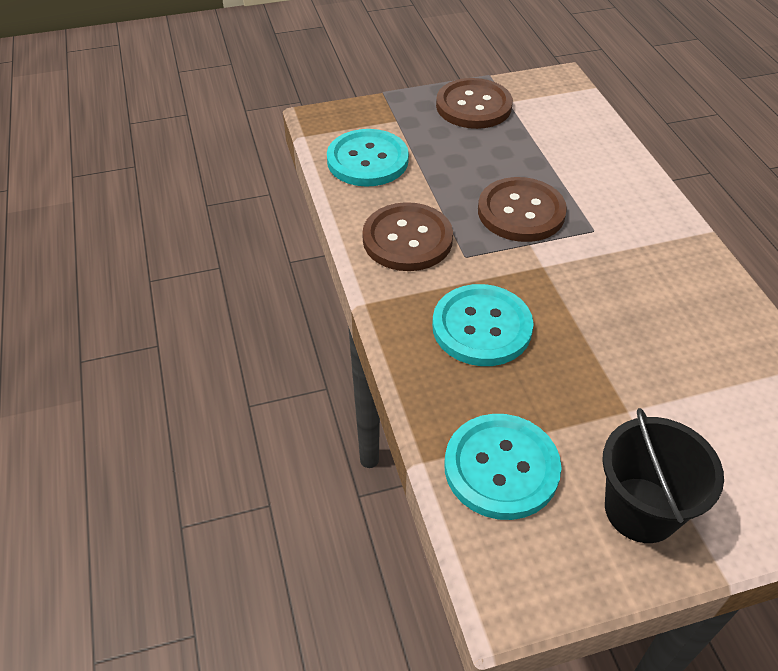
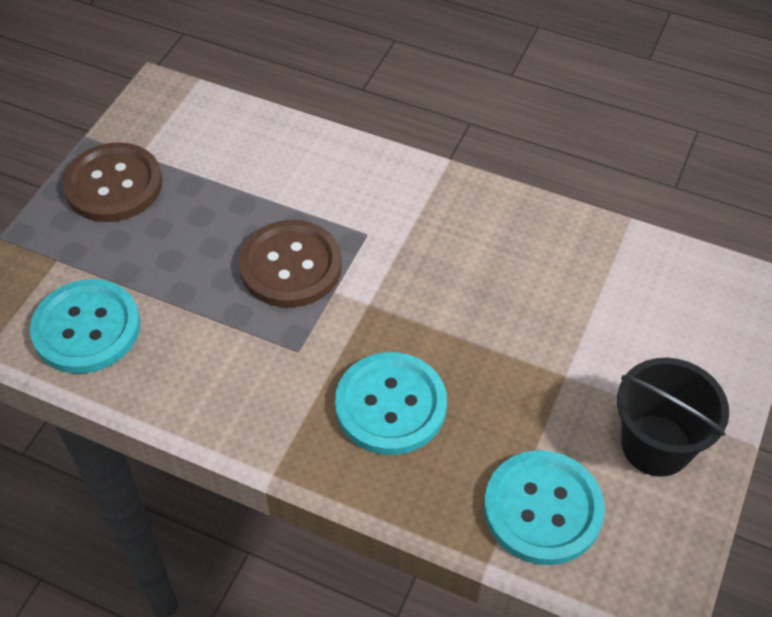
camera: 50 degrees left, 5 degrees up
brown button [362,202,453,271] -> none

